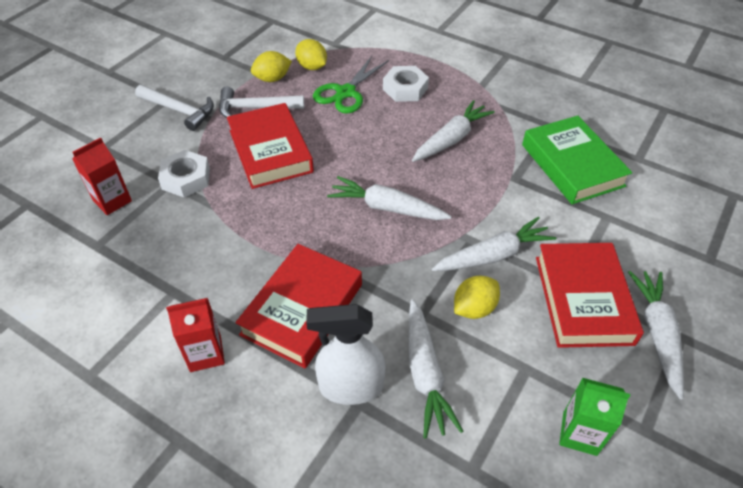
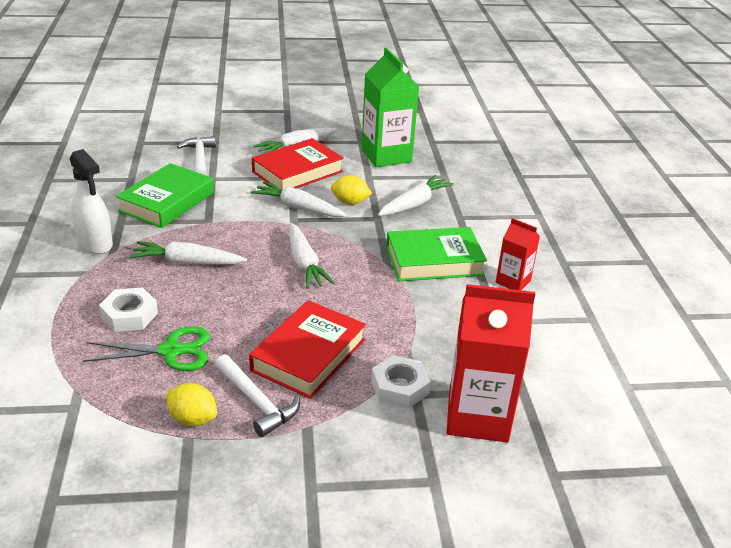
camera: 130 degrees left, 15 degrees down
red carton [72,137,132,215] -> red carton [447,284,535,442], size x1.87
white hammer [135,85,214,131] -> white hammer moved to [177,136,216,176]
red book [235,244,362,368] -> green book [386,227,487,281]
yellow lemon [295,39,327,70] -> none
white spray bottle [306,304,386,405] -> white spray bottle moved to [70,149,113,254]
green carton [559,378,630,456] -> green carton [361,48,419,167], size x1.87

